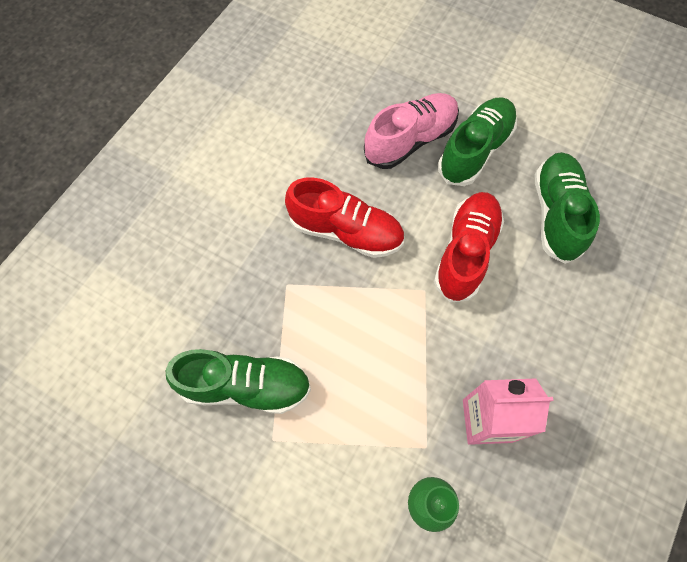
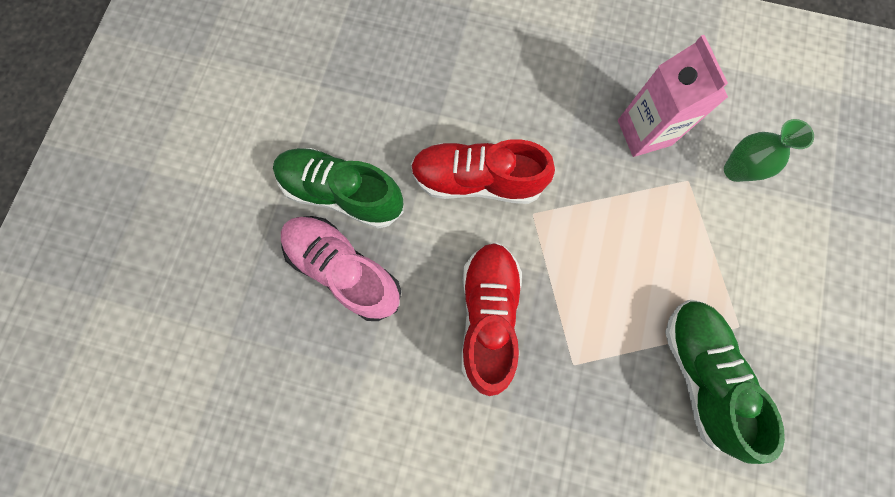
camera: 105 degrees left, 10 degrees up
green shoe [535,152,600,264] -> none

